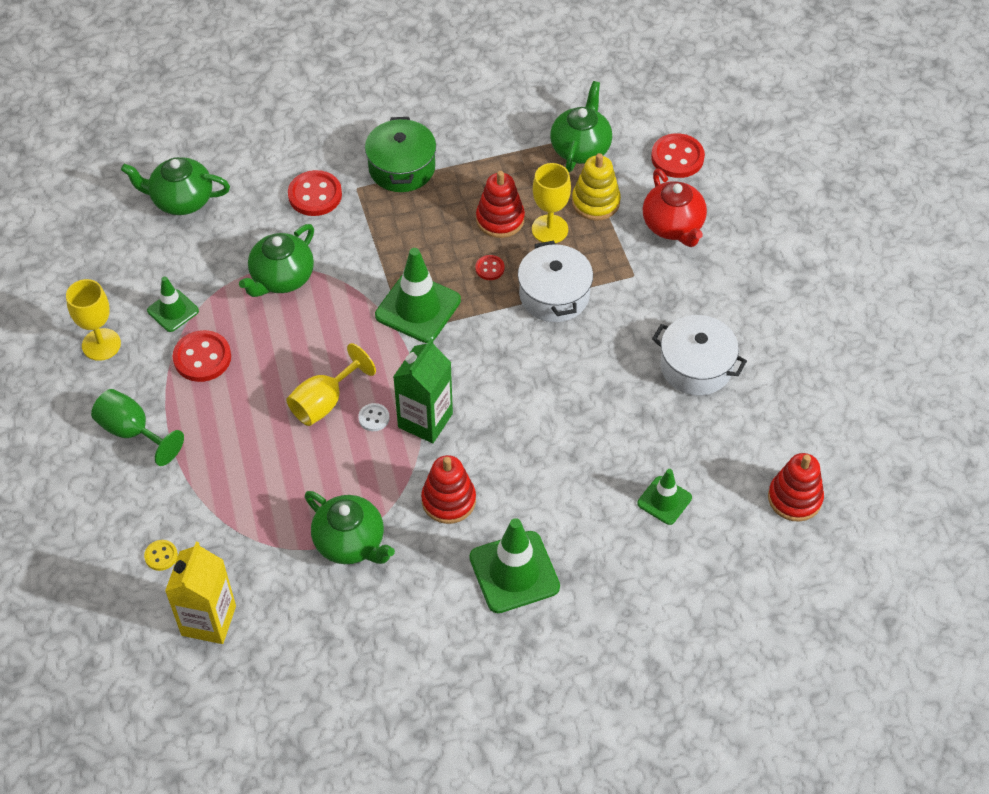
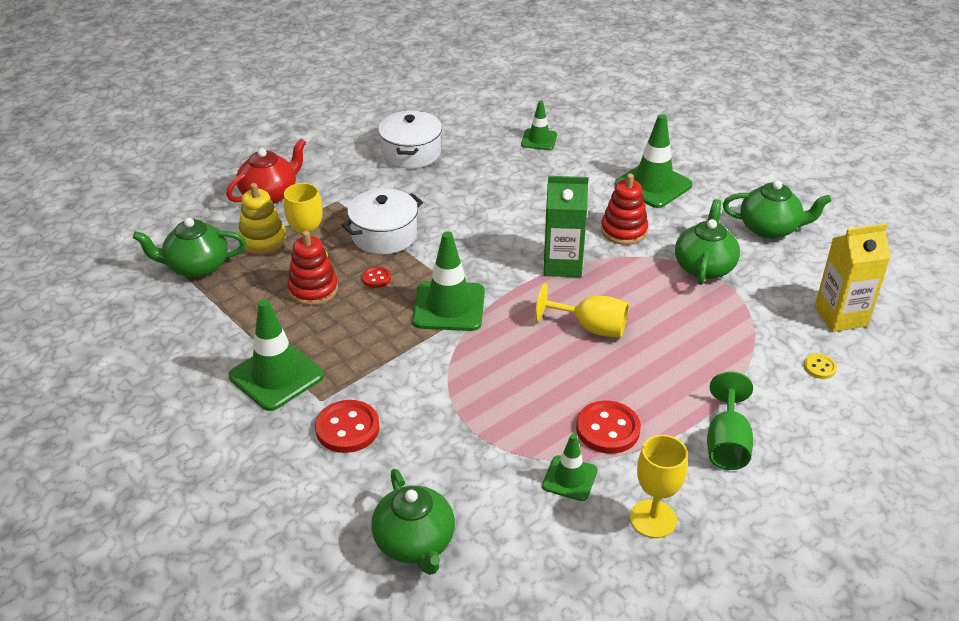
camera: 115 degrees left, 15 degrees down
green teapot [239,224,314,297] -> green teapot moved to [723,180,832,239]
white button [358,403,389,431] -> none
green pot [365,117,436,192] -> green traffic cone [229,299,324,411]
red button [651,133,705,178] -> none
red stacking toy [768,453,824,522] -> none

